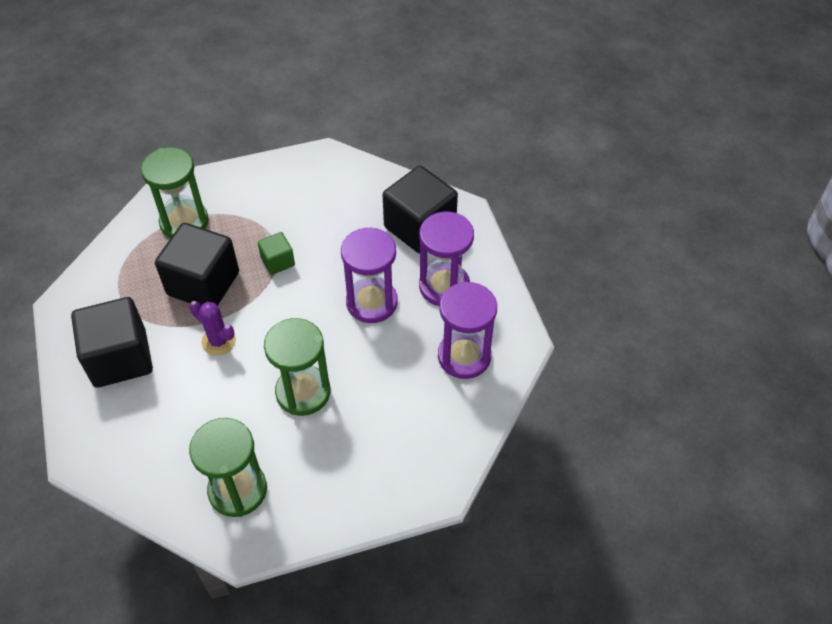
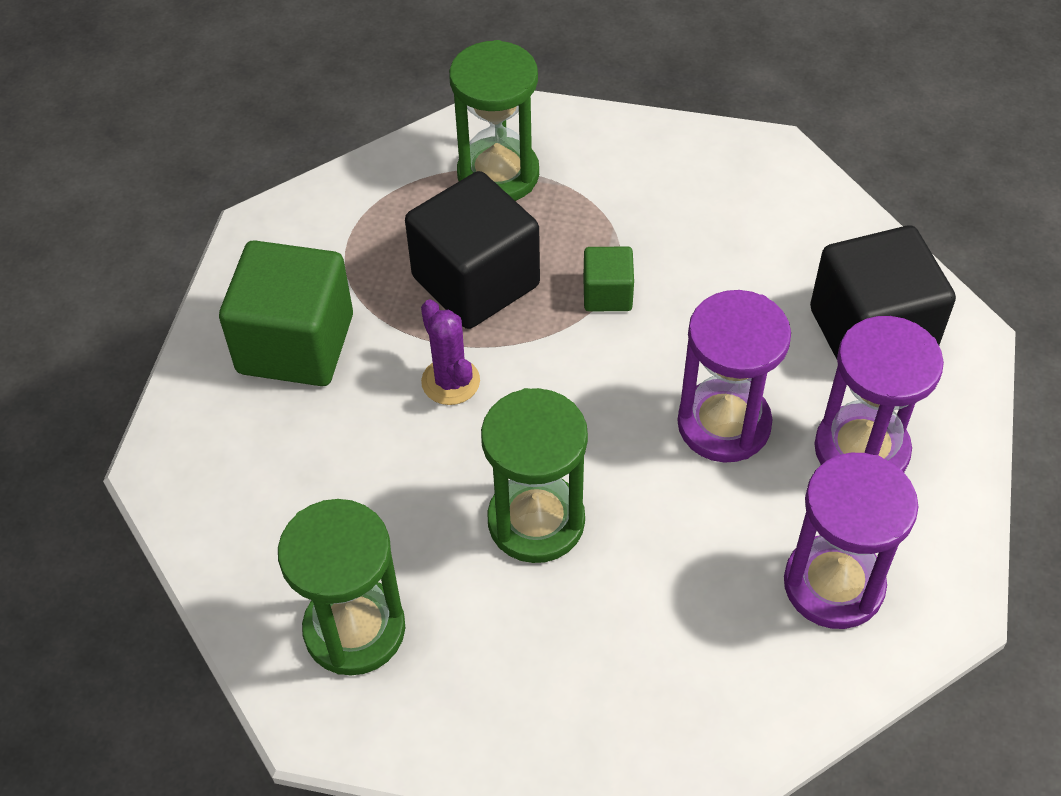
camera: 30 degrees right, 0 degrees up
black cube [71,297,153,388] -> green cube [219,240,353,386]

